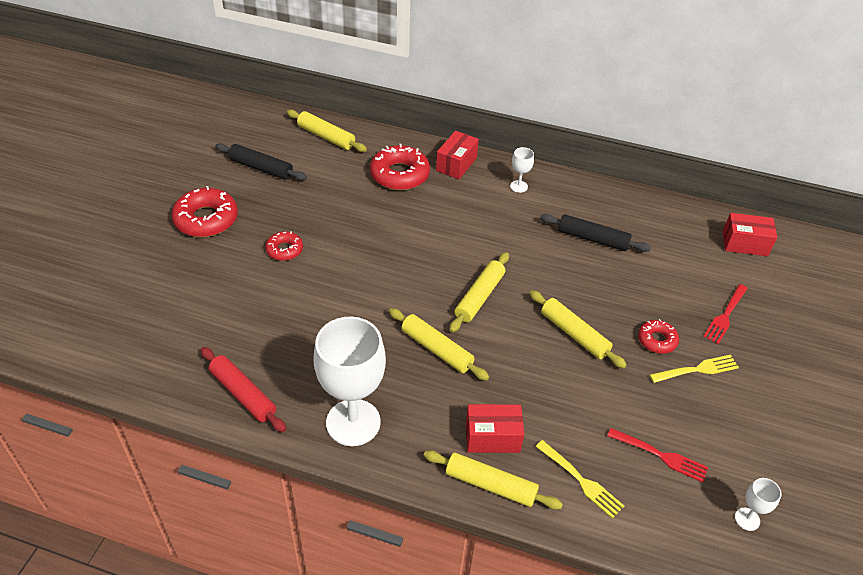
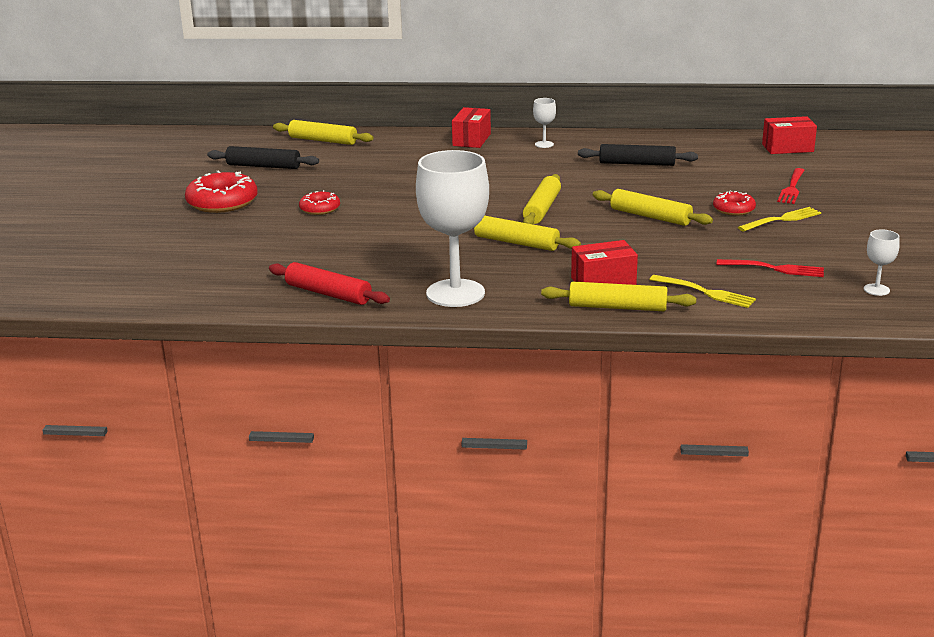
camera: 10 degrees left, 20 degrees down
red donut [370,144,430,190] -> none

